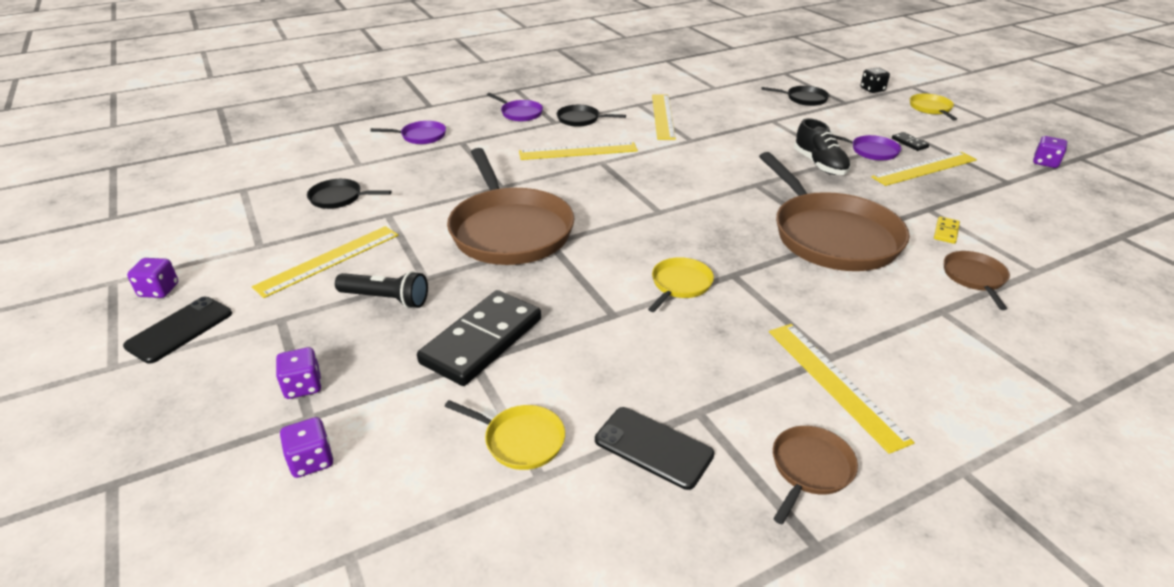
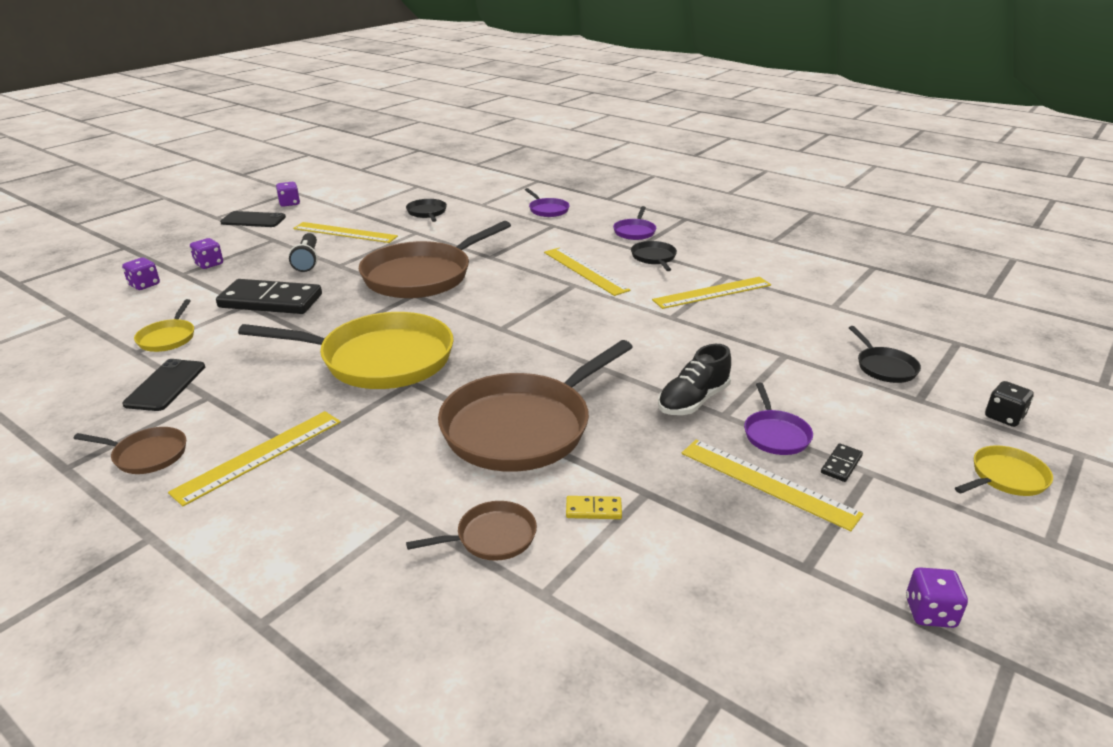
camera: 65 degrees right, 5 degrees down
yellow pan [648,257,714,312] -> yellow pan [238,312,454,389], size x2.24

